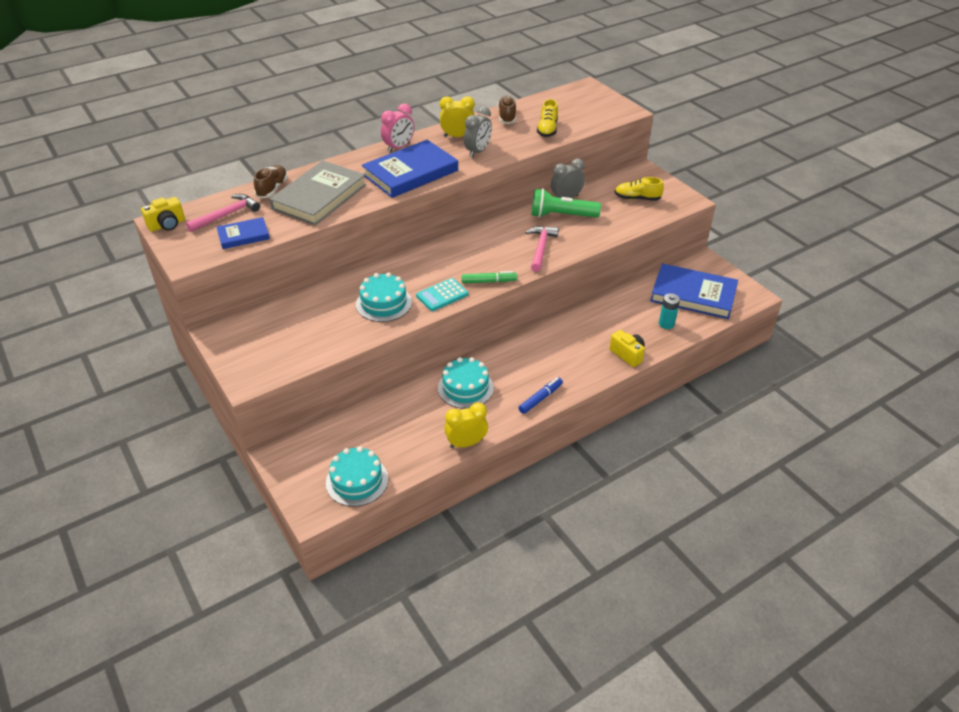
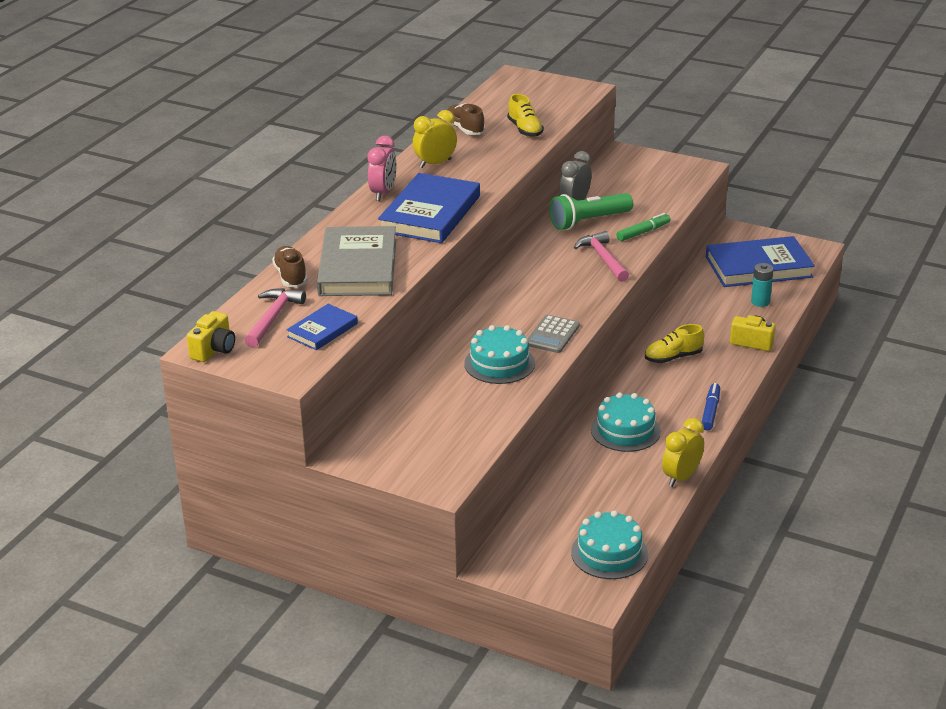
camera: 30 degrees left, 10 degrees down
turquoise calculator [416,278,468,311] -> grey calculator [527,315,580,353]
green marker [462,271,517,284] -> green marker moved to [616,213,671,241]
grey clock [464,107,492,157] -> none
yellow shoe [615,177,664,201] -> yellow shoe moved to [645,324,704,363]

